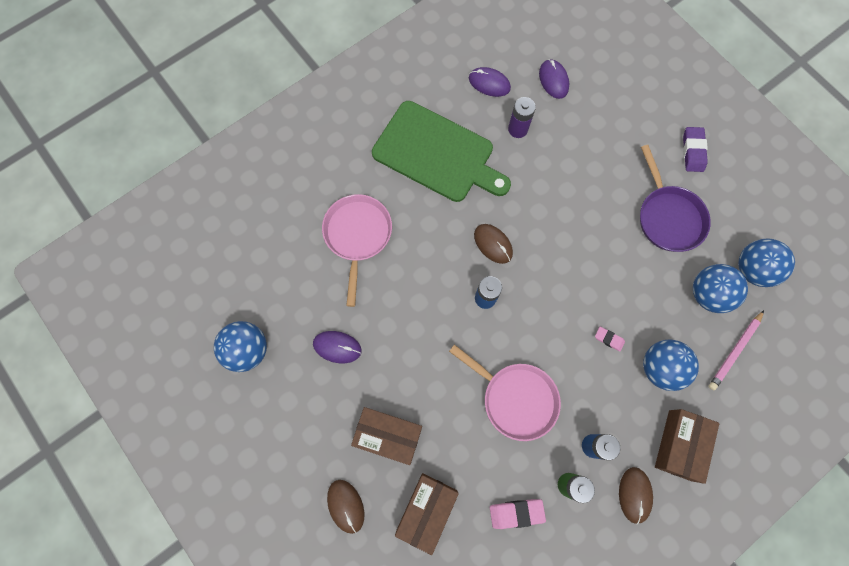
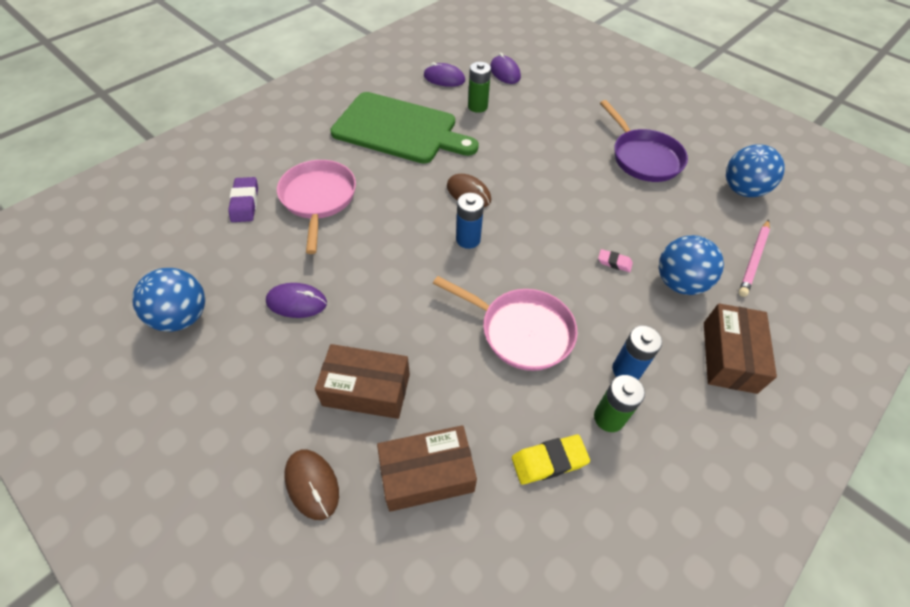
camera: 10 degrees left, 20 degrees down
brown box [395,473,459,555] -> brown box turned 60 degrees clockwise [377,425,477,512]
pink eraser [490,499,546,529] -> yellow eraser [512,435,590,485]
purple battery [508,97,536,138] -> green battery [468,62,491,113]
brown mouse [619,467,653,524] -> none
purple eraser [683,127,708,172] -> purple eraser moved to [228,177,258,222]
blue ball [693,264,748,313] -> none

